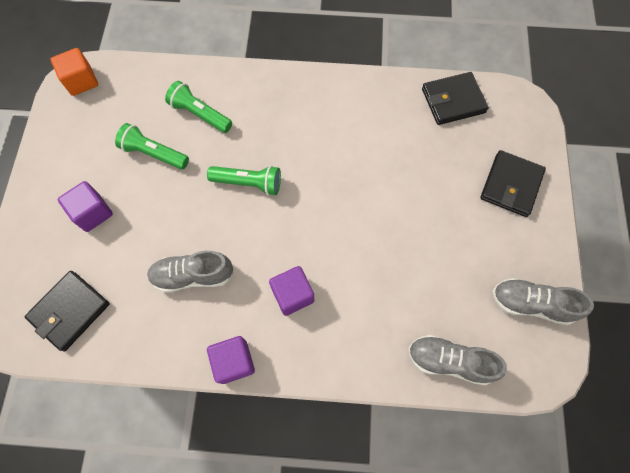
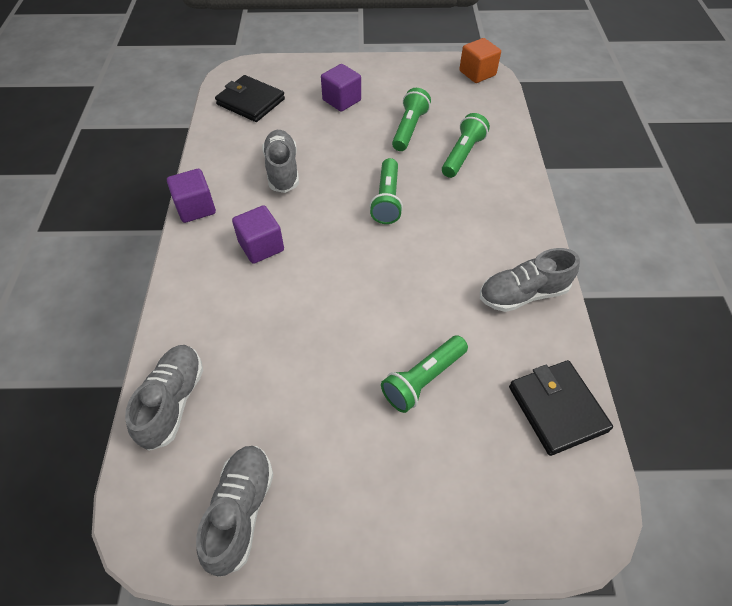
camera: 85 degrees right, 15 degrees down
black wallet [480,150,546,217] -> none
none -> green flashlight [381,335,468,413]
none -> grey shoe [480,248,580,312]

